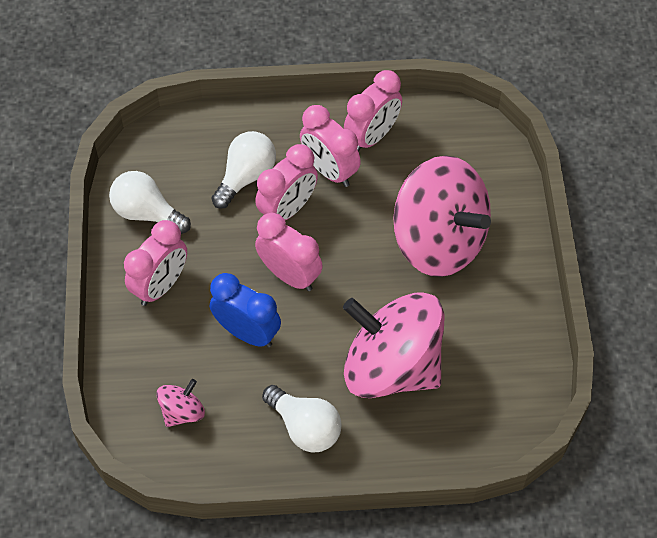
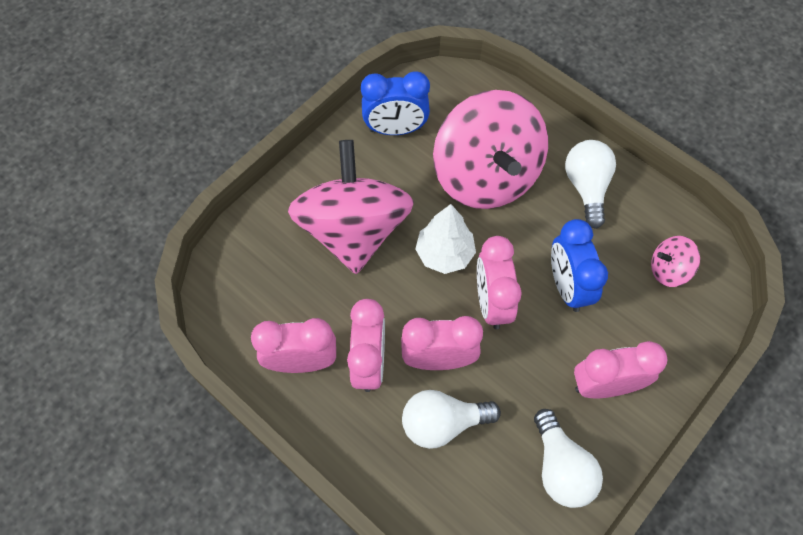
camera: 135 degrees left, 5 degrees up
none -> blue clock [361,72,430,135]
none -> white tree [415,204,476,274]

